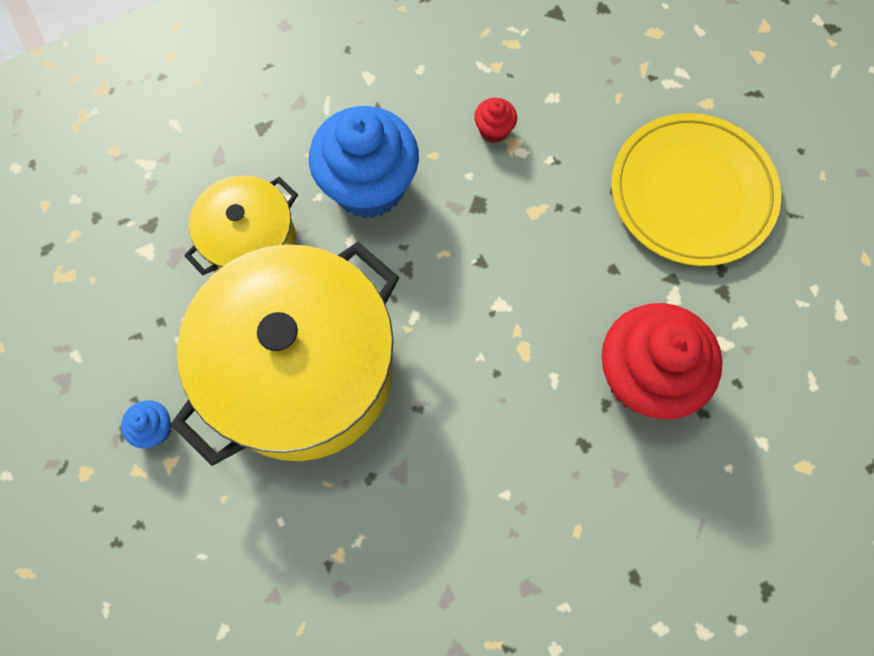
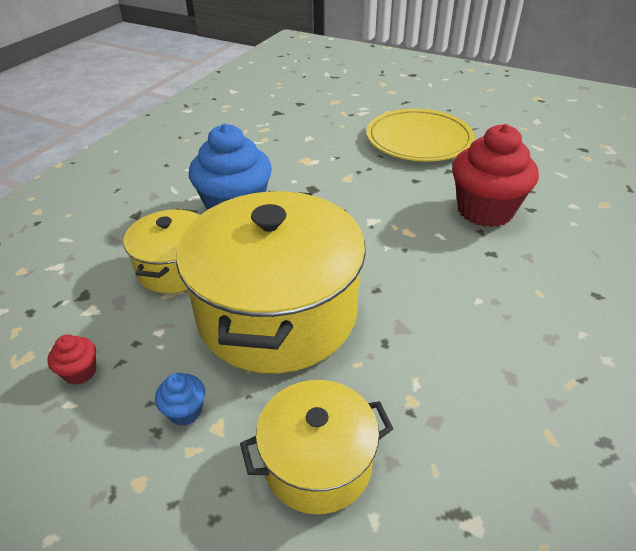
camera: 35 degrees left, 30 degrees down
red cupcake [474,98,517,143] -> red cupcake moved to [47,334,96,385]
none -> yellow pot [240,380,393,514]

